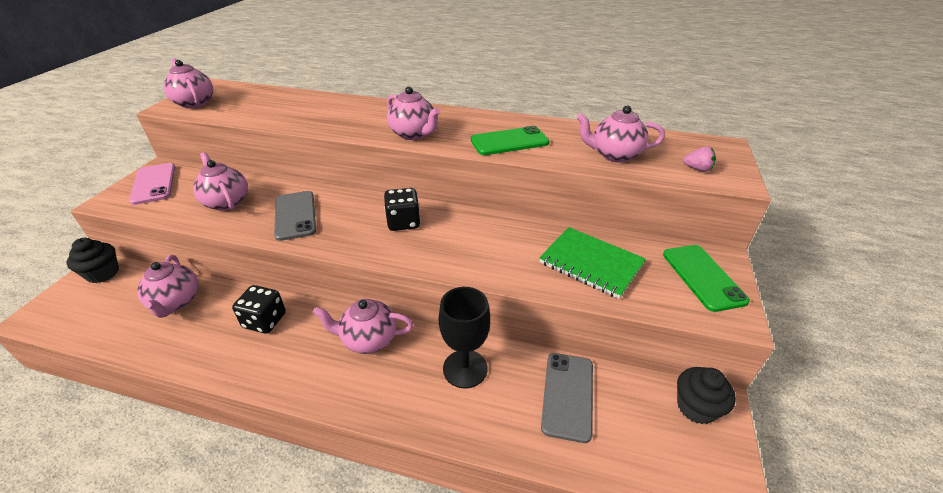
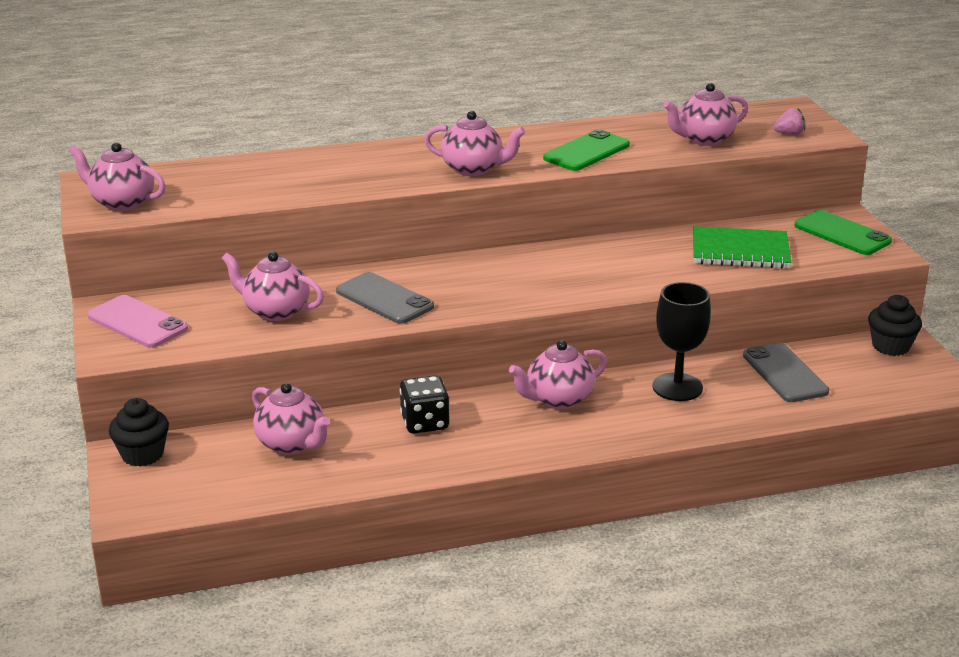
camera: 30 degrees left, 10 degrees down
black dice [384,188,421,231] -> none

